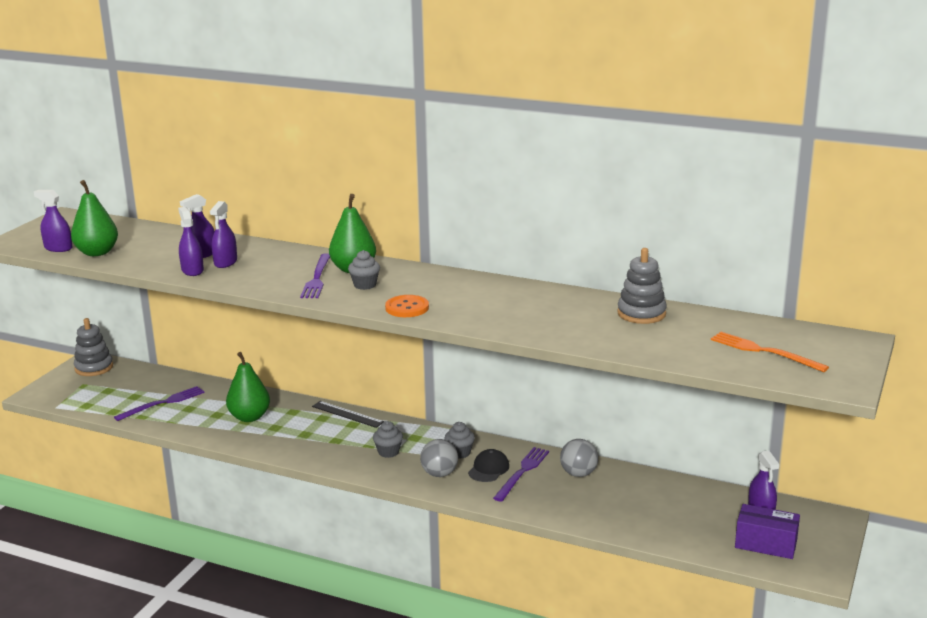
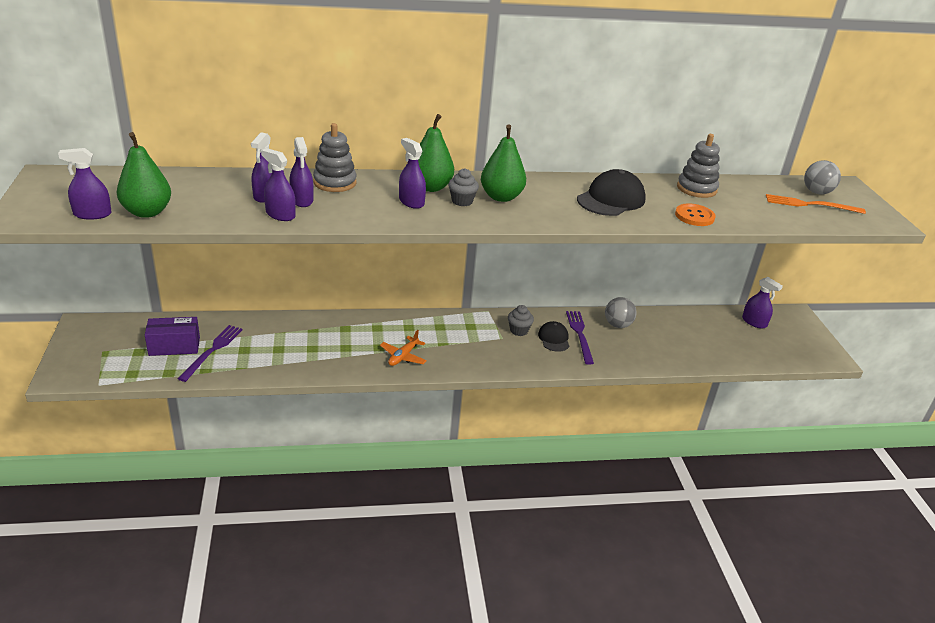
camera: 35 degrees left, 10 degrees up
grey stacking toy [74,318,113,376] -> grey stacking toy moved to [313,123,357,192]
green pear [226,352,270,422] -> green pear moved to [481,124,526,202]
purple fork [300,254,330,298] -> purple spray bottle [399,138,426,209]
black ruler [312,401,384,428] -> none
grey cupcake [373,421,403,458] -> none
orange button [385,295,429,317] -> orange button moved to [675,203,716,226]
grey ball [420,439,458,477] -> grey ball moved to [804,160,841,194]
purple box [735,504,800,559] -> purple box moved to [145,317,200,356]
none -> orange plane [380,330,427,366]
none -> black cap [577,169,646,216]

